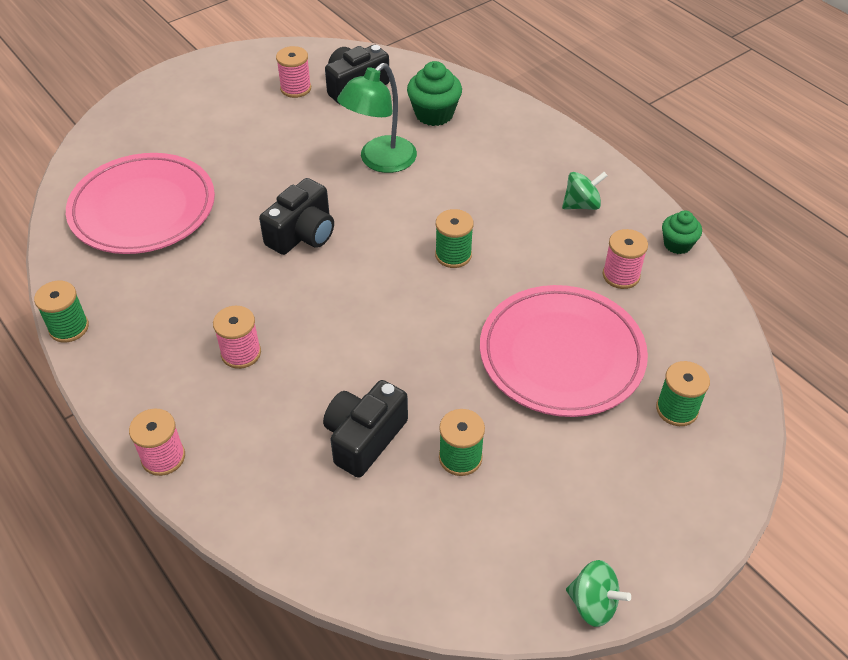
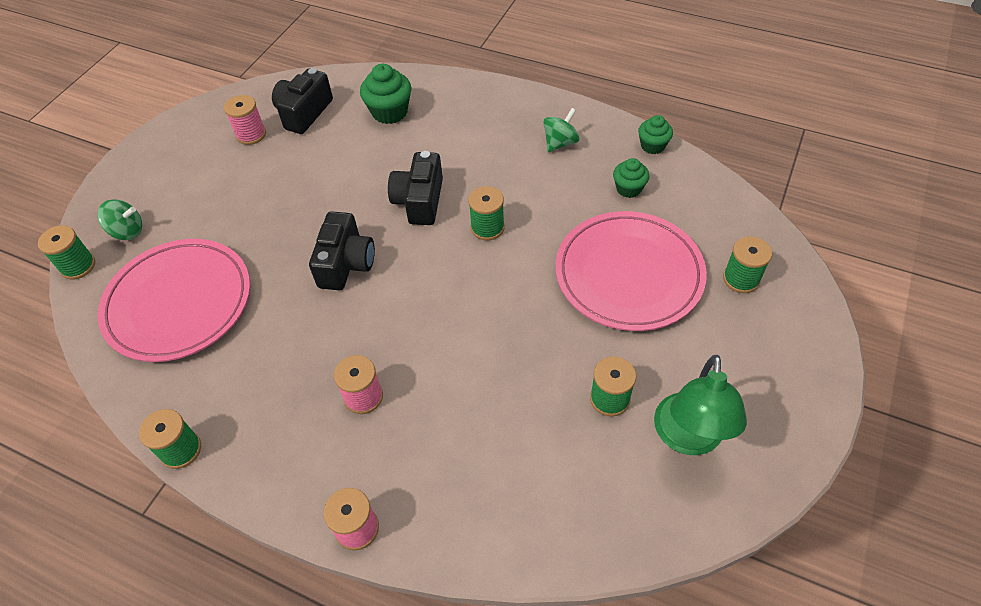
camera: 25 degrees left, 5 degrees up
black camera [323,380,408,478] -> black camera moved to [388,151,443,225]
green lamp [337,63,417,173] -> green lamp moved to [654,355,747,455]
green spinning top [566,560,631,627] -> green spinning top moved to [98,199,142,240]
pink spool [603,229,648,289] -> green cupcake [613,158,649,198]
none -> green spool [38,225,95,279]

